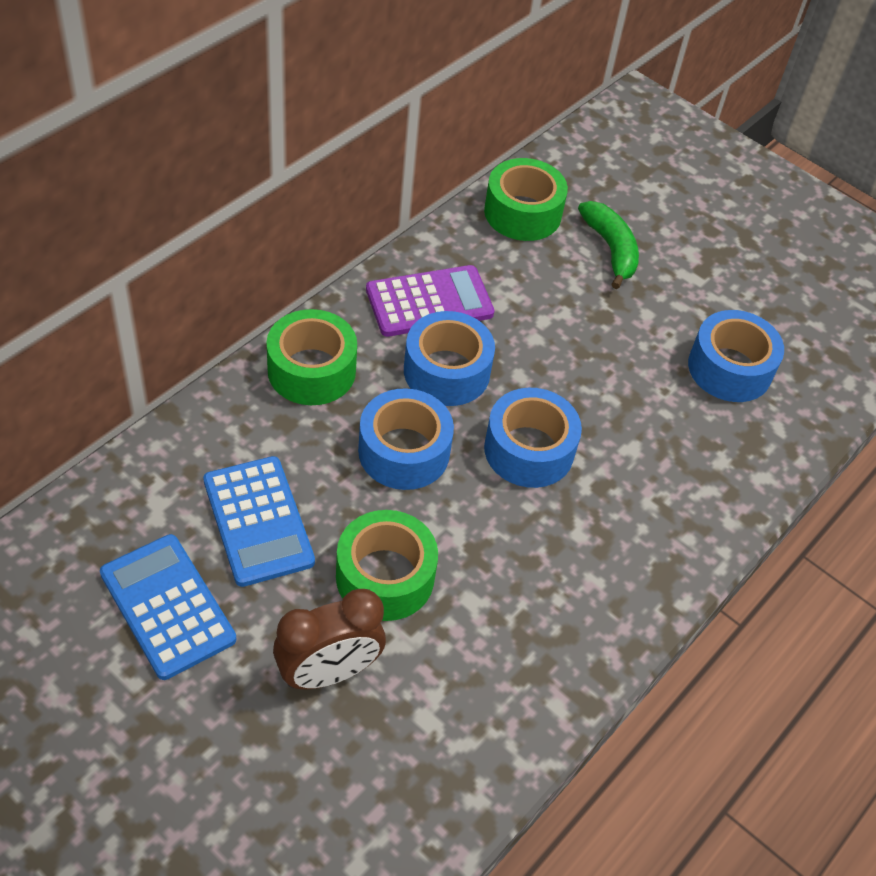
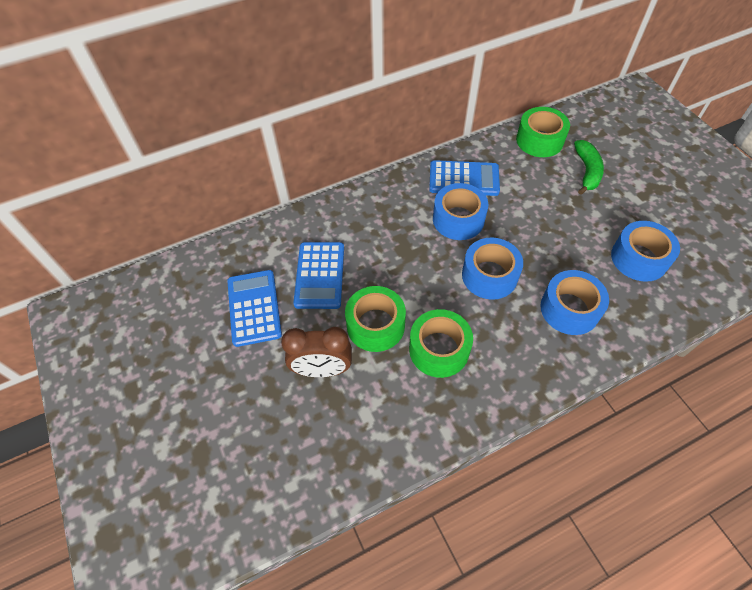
camera: 30 degrees right, 5 degrees up
green tape [267,309,357,405] -> green tape moved to [409,309,473,378]
blue tape [358,388,454,490] -> blue tape moved to [540,270,609,335]
purple calculator [366,265,495,337] -> blue calculator [429,160,500,196]

